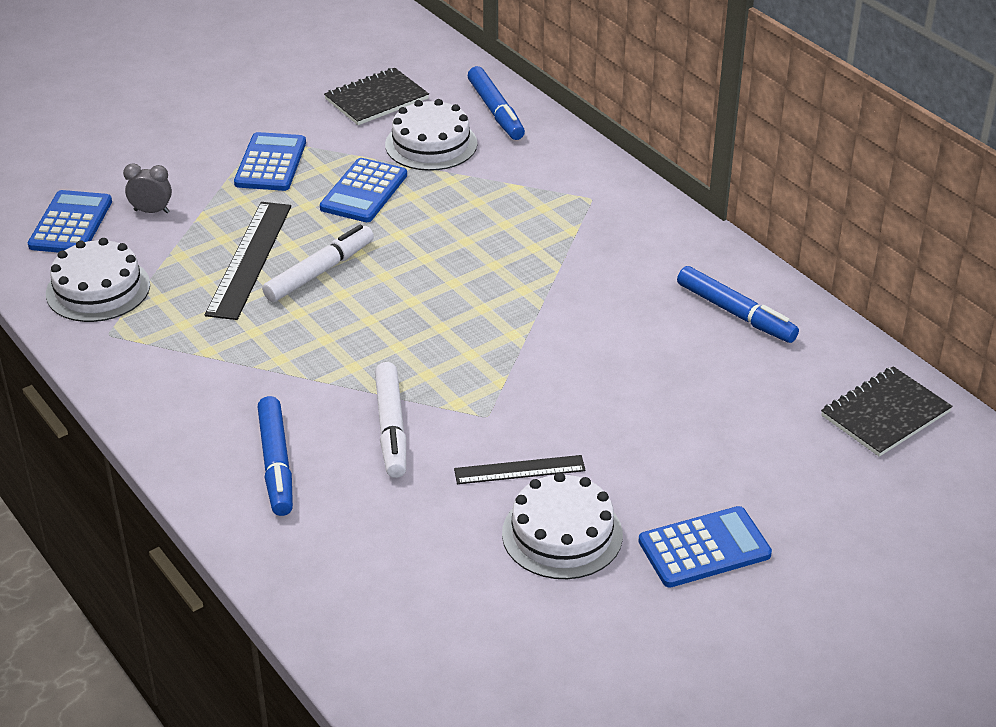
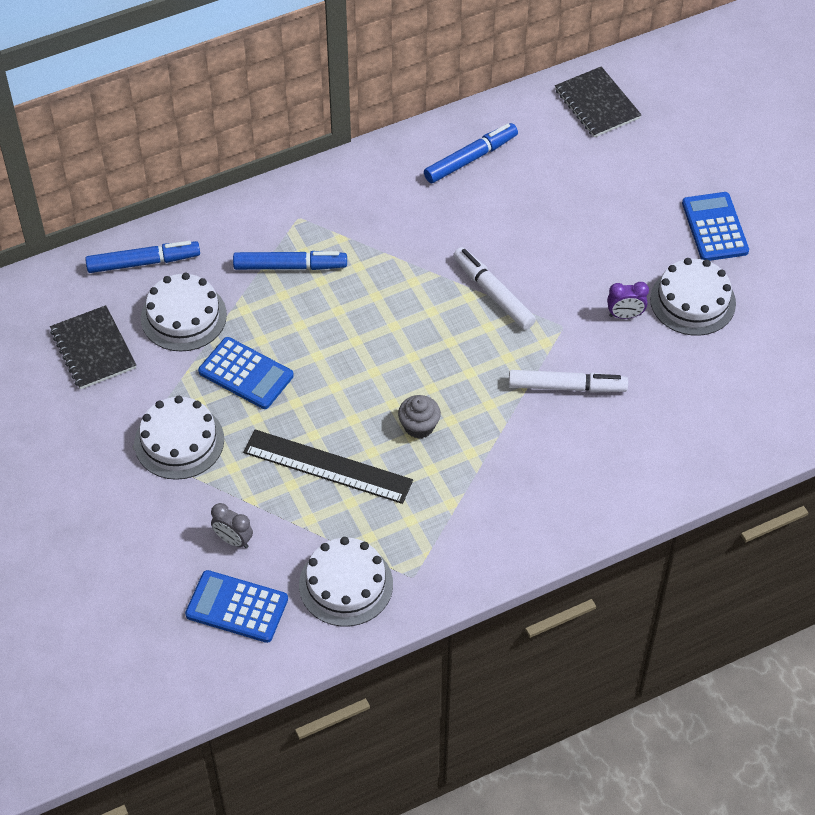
camera: 80 degrees left, 15 degrees up
grey clock [123,163,172,213] -> grey clock turned 75 degrees counterclockwise [211,503,253,548]
blue calculator [234,132,306,191] -> white cake [134,396,224,480]
blue marker [258,396,293,516] -> blue marker moved to [233,251,347,270]
white marker [262,225,374,302] -> white marker moved to [453,247,536,330]
black ruler [454,455,586,484] -> purple clock [607,282,649,319]
none -> grey cupcake [398,395,441,439]

